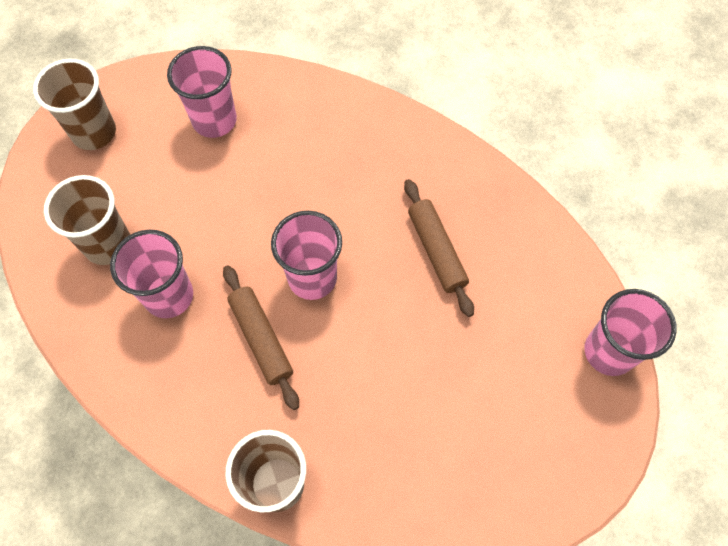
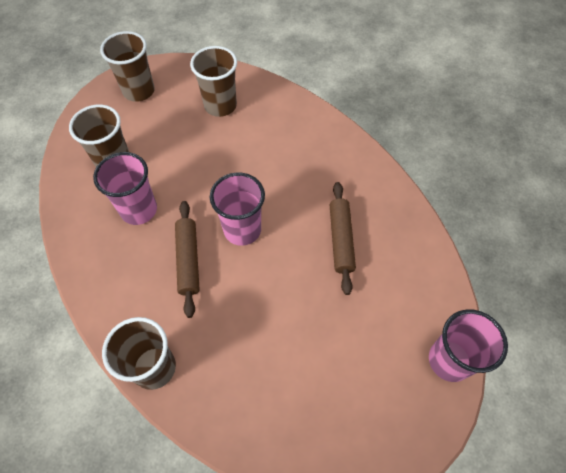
camera: 20 degrees right, 5 degrees down
pink cup [167,46,237,138] -> brown cup [190,46,237,117]

